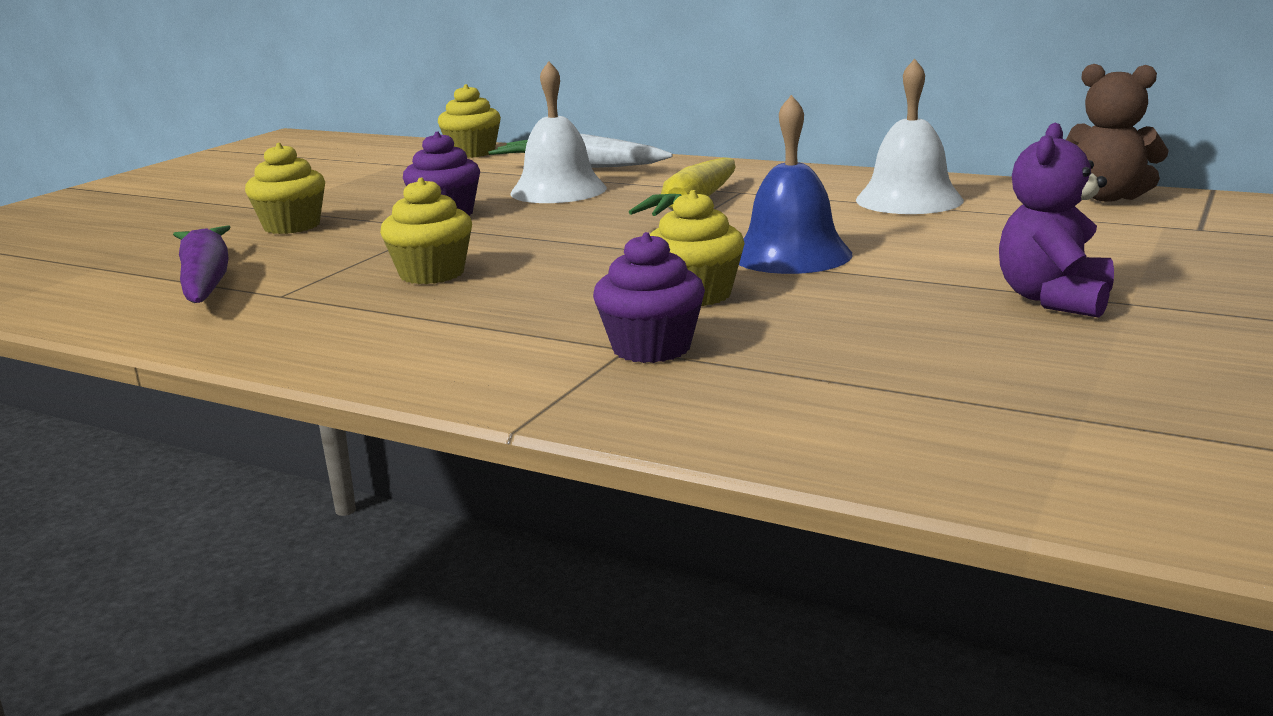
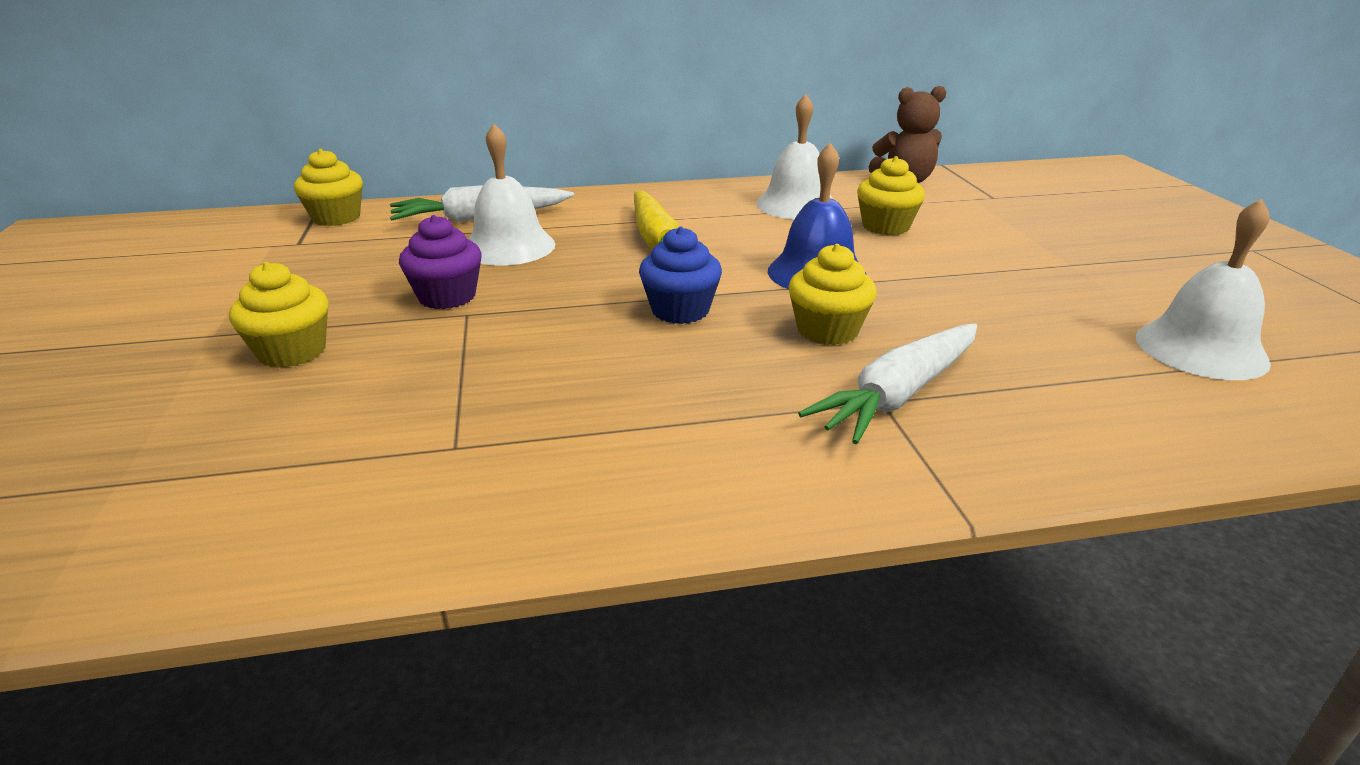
camera: 40 degrees left, 10 degrees up
purple carrot [173,225,231,303] -> none
yellow cupcake [380,178,472,284] -> yellow cupcake moved to [857,156,925,235]
purple cupcake [593,232,705,363] -> white carrot [798,323,977,444]
purple teddy bear [999,122,1114,318] -> none
none -> blue cupcake [639,227,722,324]
none -> white bell [1136,199,1271,380]

